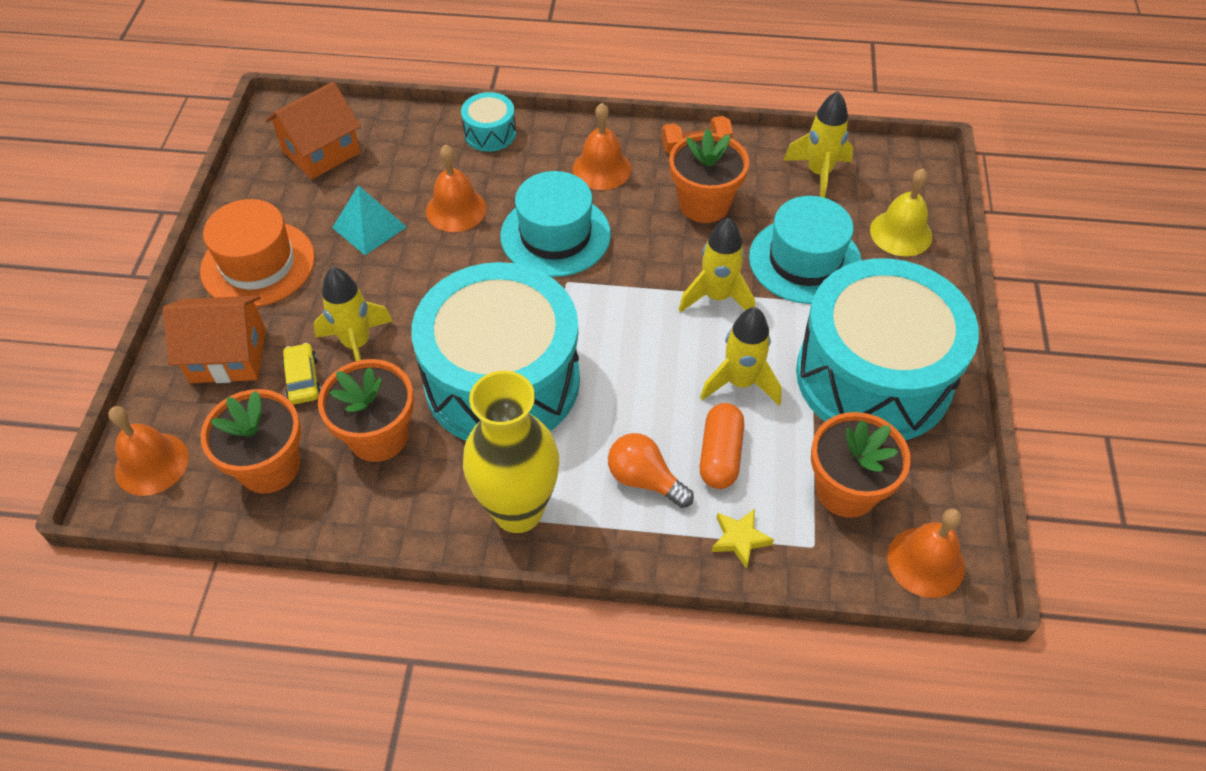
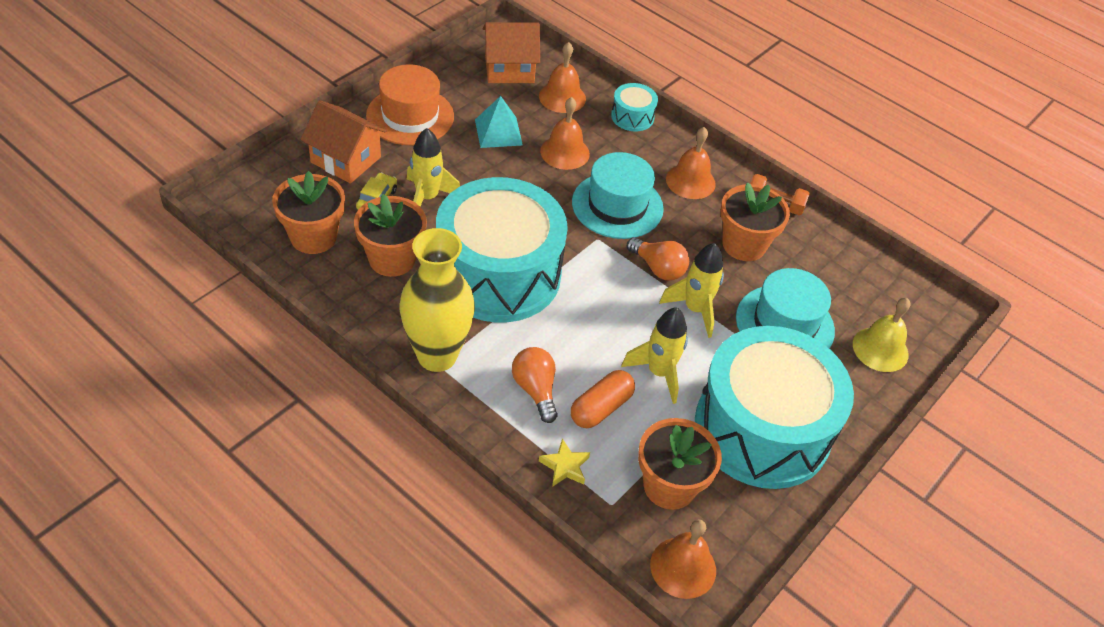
camera: 30 degrees right, 5 degrees down
orange bell [108,406,189,496] -> orange bell moved to [539,42,586,113]
yellow rocket [783,91,854,198] -> none
none -> orange light bulb [627,237,689,281]

